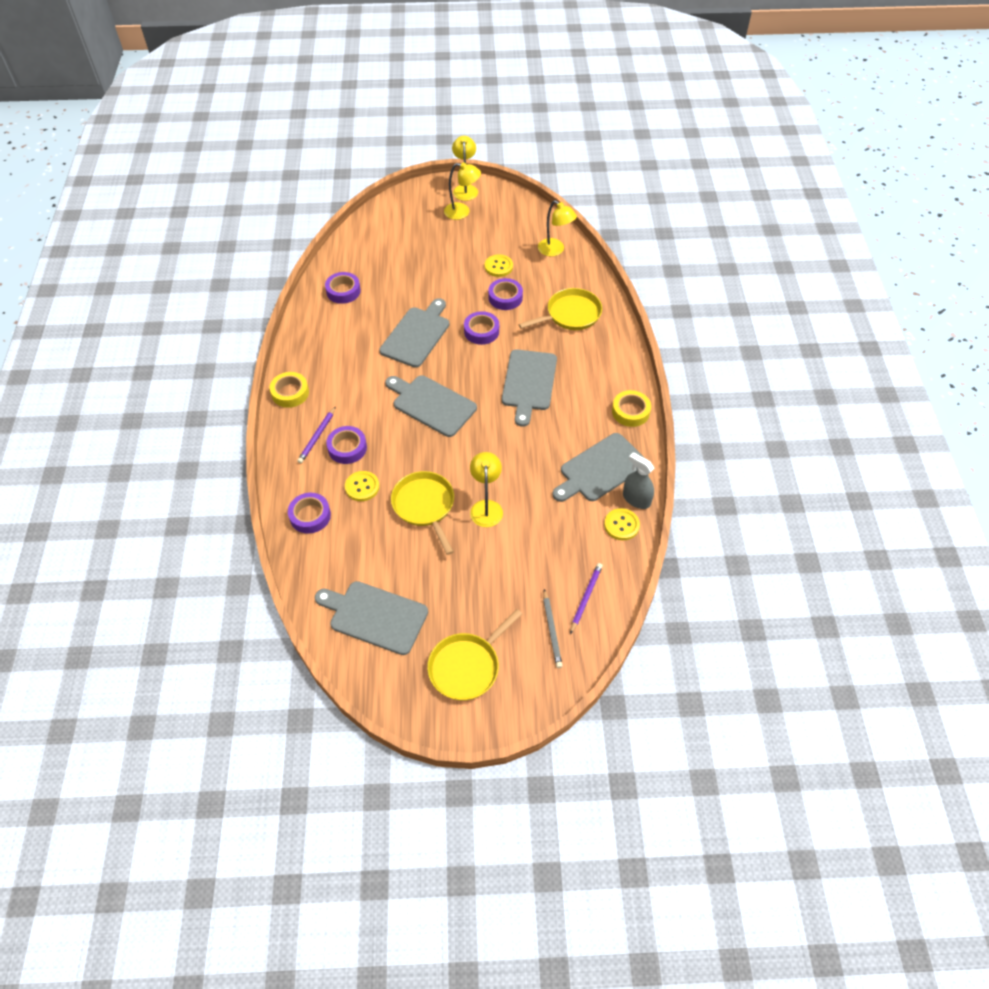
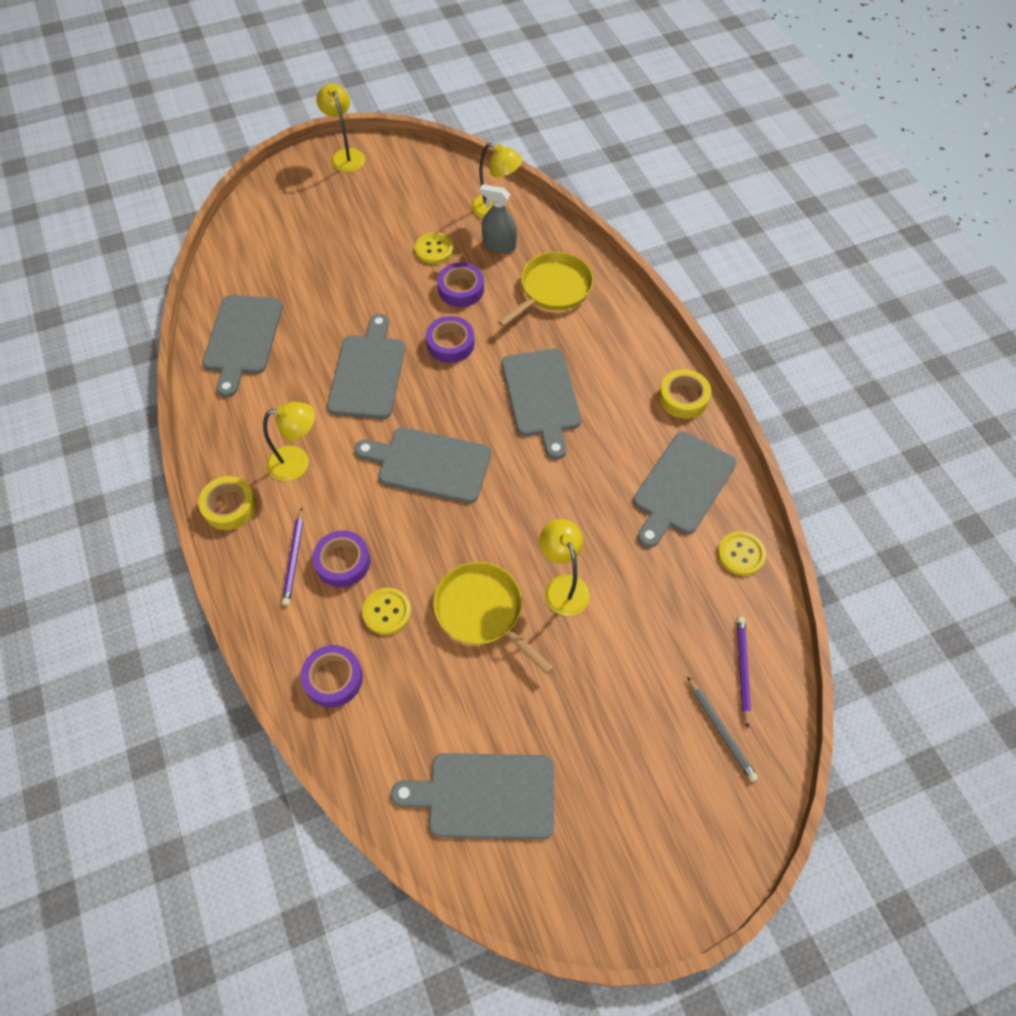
camera: 20 degrees left, 5 degrees up
purple tape [325,272,361,304] -> grey cutting board [203,295,283,398]
yellow pan [427,609,522,700] -> none
yellow lamp [444,162,481,220] -> yellow lamp moved to [263,402,315,481]
grey spray bottle [623,452,654,509] -> grey spray bottle moved to [480,184,517,254]

